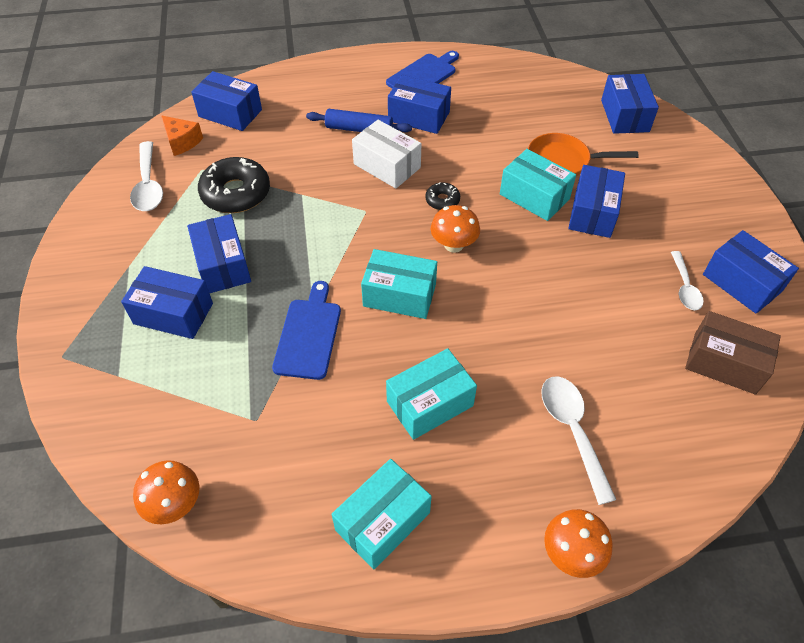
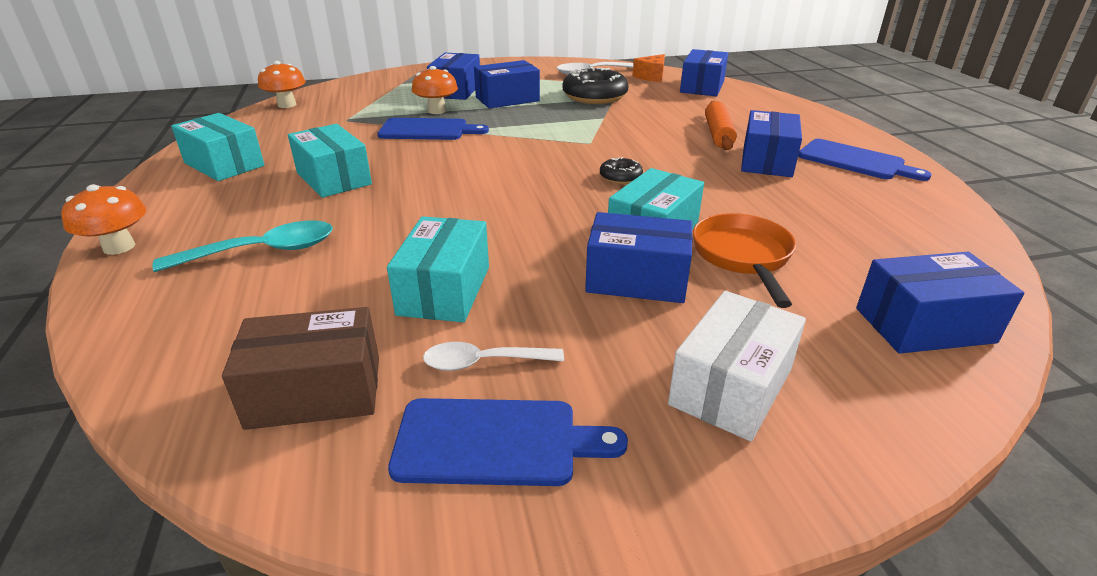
camera: 85 degrees right, 20 degrees down
blue rolling pin [306,109,412,132] -> orange rolling pin [705,101,737,150]
white box [352,120,421,188] -> white box moved to [668,291,806,441]
turquoise box [361,249,437,319] -> turquoise box moved to [387,216,489,322]
orange mushroom [431,205,480,253] -> orange mushroom moved to [412,66,458,114]
white spoon [541,376,616,505] -> turquoise spoon [153,220,333,272]
brown box [685,311,781,395] -> brown box turned 60 degrees clockwise [222,307,379,430]
blue box [703,230,799,314] -> blue cutting board [388,398,628,486]

